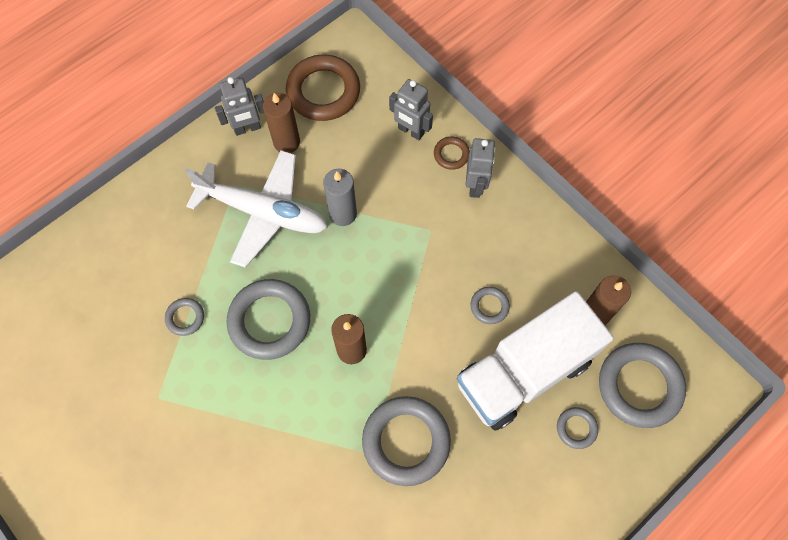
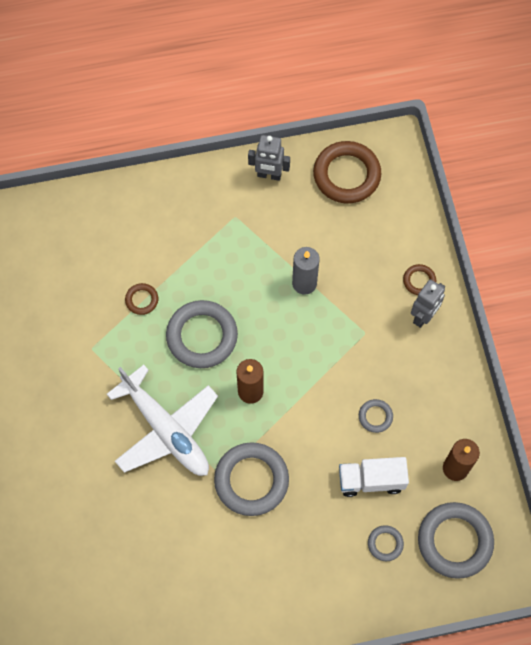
camera: 30 degrees right, 0 degrees up
grey ring [165,298,204,336] -> brown ring [125,283,158,315]
white plane [185,150,328,268] -> white plane moved to [107,365,218,476]
brown candle [263,93,300,153] -> none
grey robot [389,79,433,140] -> none
white truck [457,291,614,431] -> white truck [339,457,409,497], size x0.54

